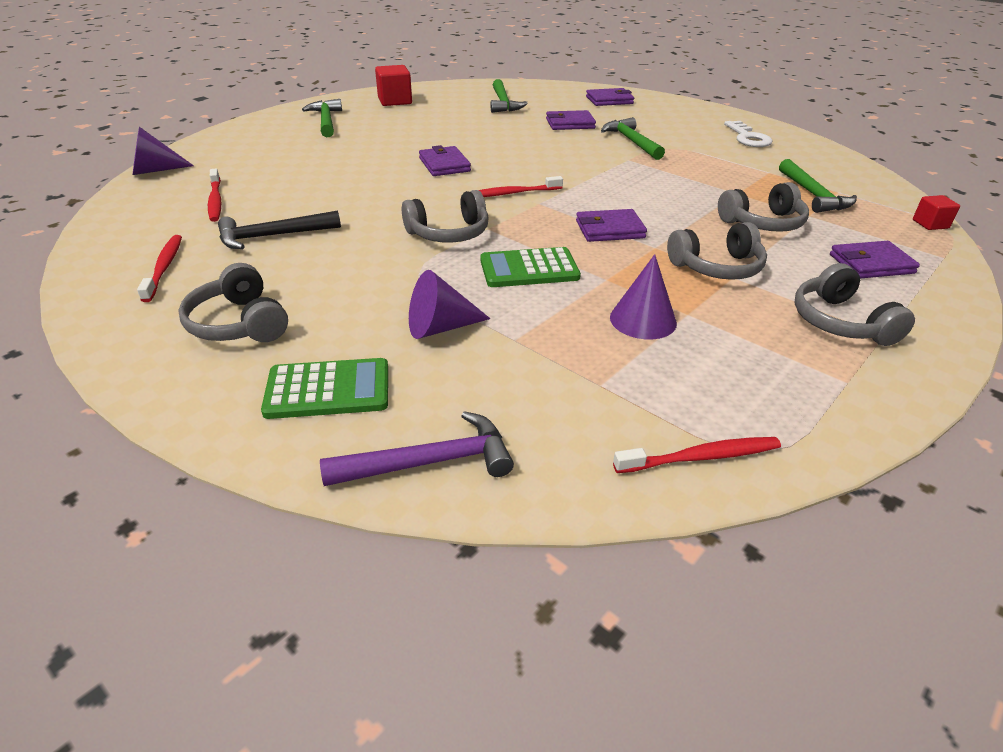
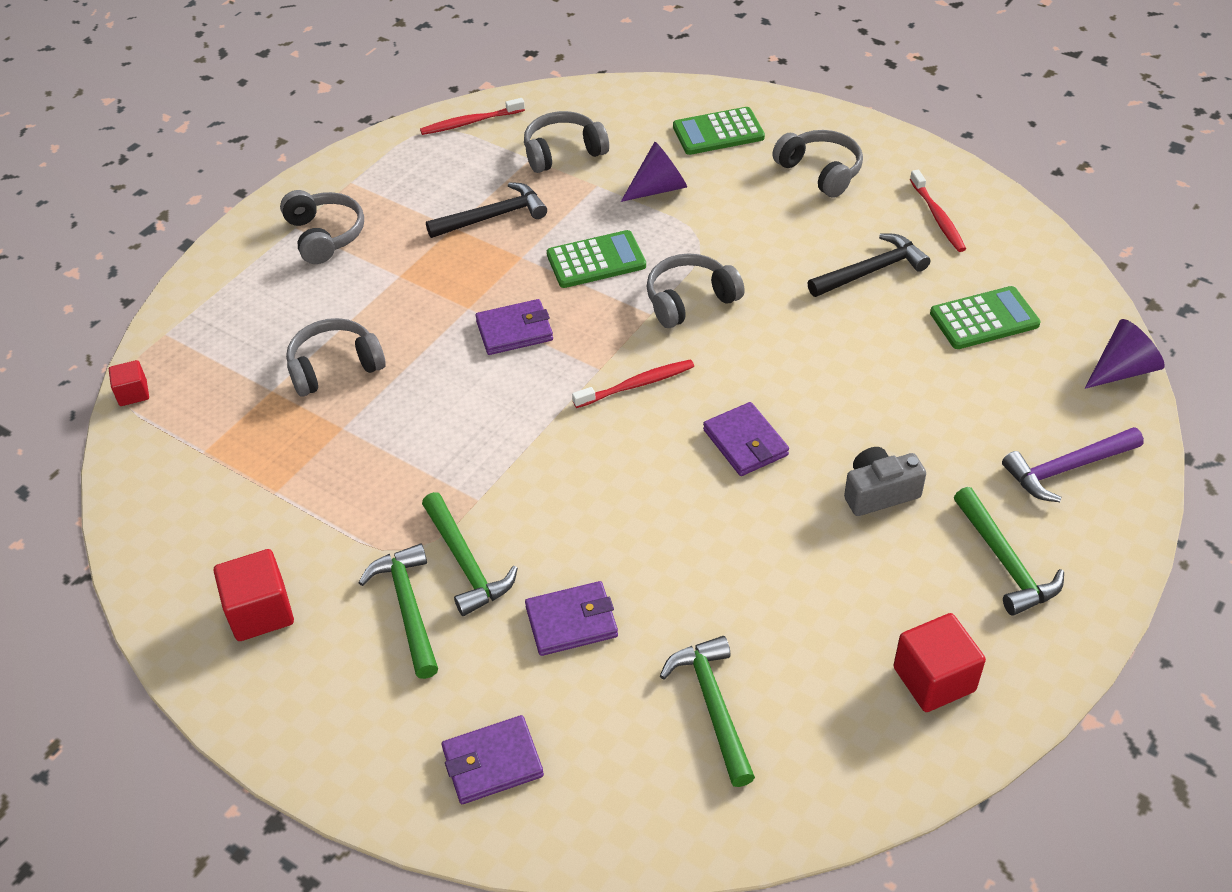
camera: 175 degrees right, 10 degrees up
red toothbrush [208,168,221,222] -> green calculator [930,286,1041,349]
purple hammer [320,411,514,486] -> purple hammer moved to [1002,427,1144,502]
purple cone [610,254,677,339] -> black hammer [426,182,547,238]
grey headphones [667,222,767,280] -> grey headphones moved to [524,111,609,173]
white key [724,121,773,147] -> red cube [214,549,294,641]
green hammer [779,159,857,213] -> green hammer moved to [359,543,438,679]
purple wallet [830,241,920,279] -> none
none -> grey camera [844,447,926,516]

